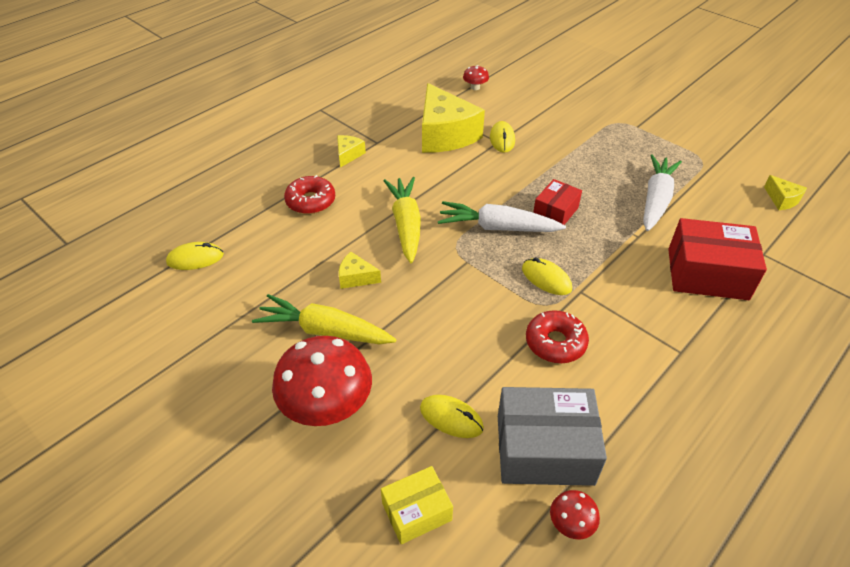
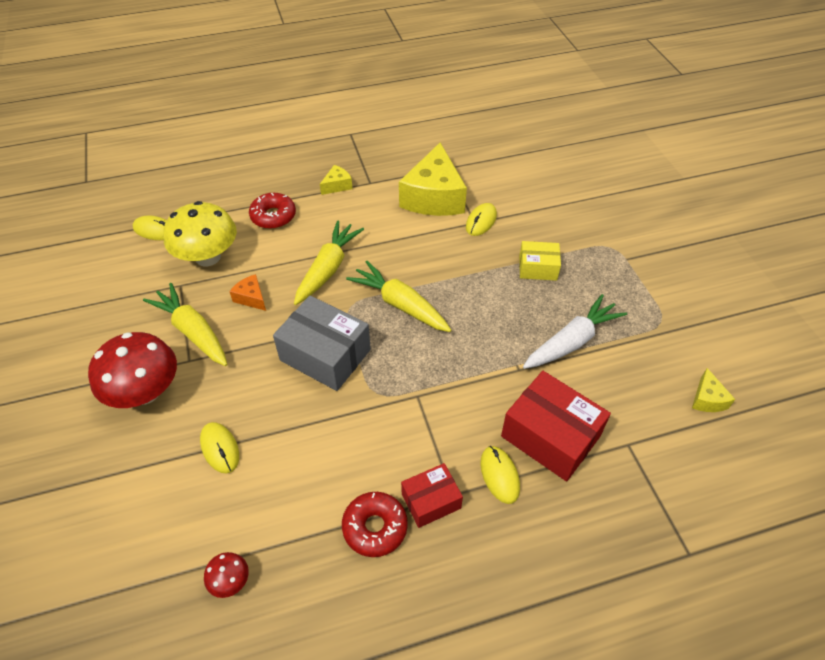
camera: 30 degrees right, 5 degrees up
yellow cheese [339,252,381,289] -> orange cheese [229,274,266,311]
yellow box [381,466,453,544] -> yellow box moved to [519,241,561,281]
white carrot [438,201,566,232] -> yellow carrot [346,261,451,332]
red mushroom [463,65,489,90] -> none
grey box [498,387,607,486] -> grey box moved to [273,295,371,391]
yellow mouse [522,257,572,295] -> yellow mouse moved to [480,446,520,504]
red donut [526,310,589,363] -> red donut moved to [342,492,408,557]
red box [533,179,582,225] -> red box moved to [401,463,463,528]
none -> yellow mushroom [163,201,237,266]

